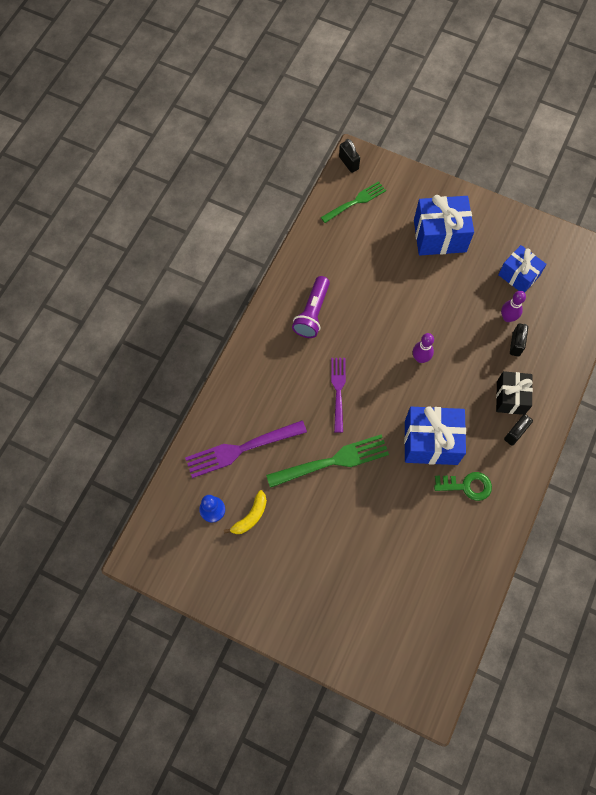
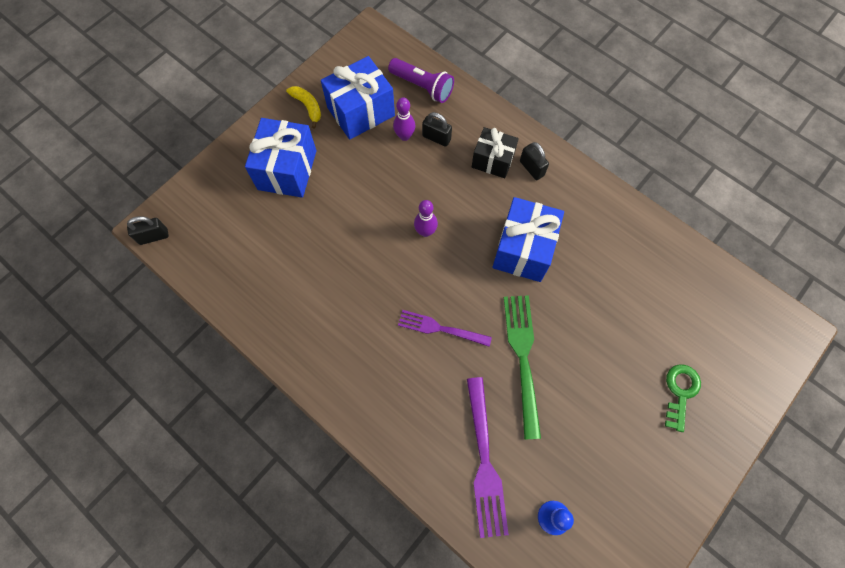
camera: 75 degrees left, 0 degrees up
yellow banana [224,490,267,534] -> yellow banana moved to [286,86,321,128]
purple flashlight [292,276,330,338] -> purple flashlight moved to [388,58,454,103]
green fork [321,181,386,223] -> none
green key [434,472,492,501] -> green key moved to [665,364,701,432]
blue gift [498,245,547,293] -> blue gift [321,56,395,140], size x1.54

